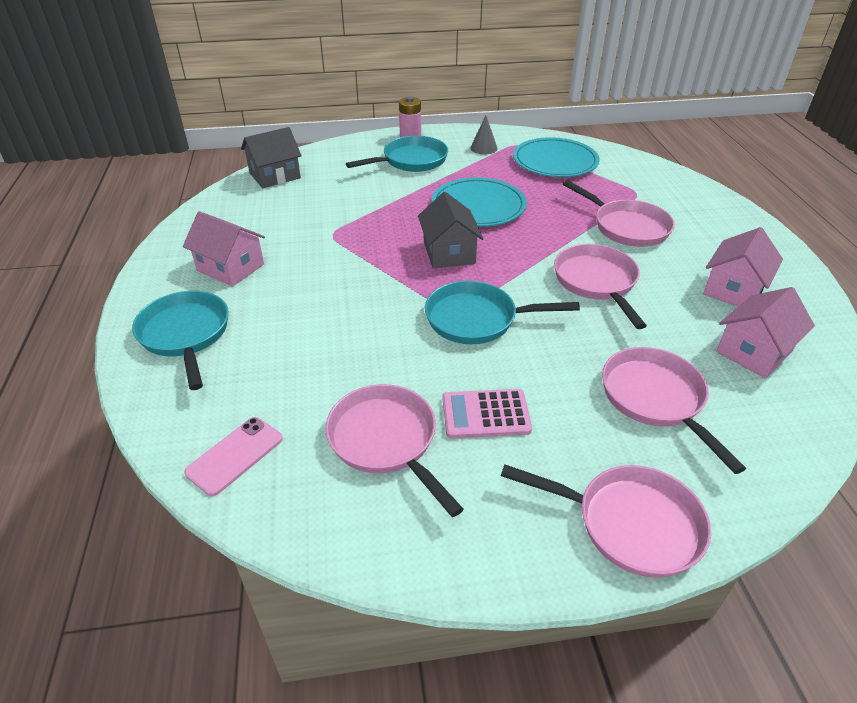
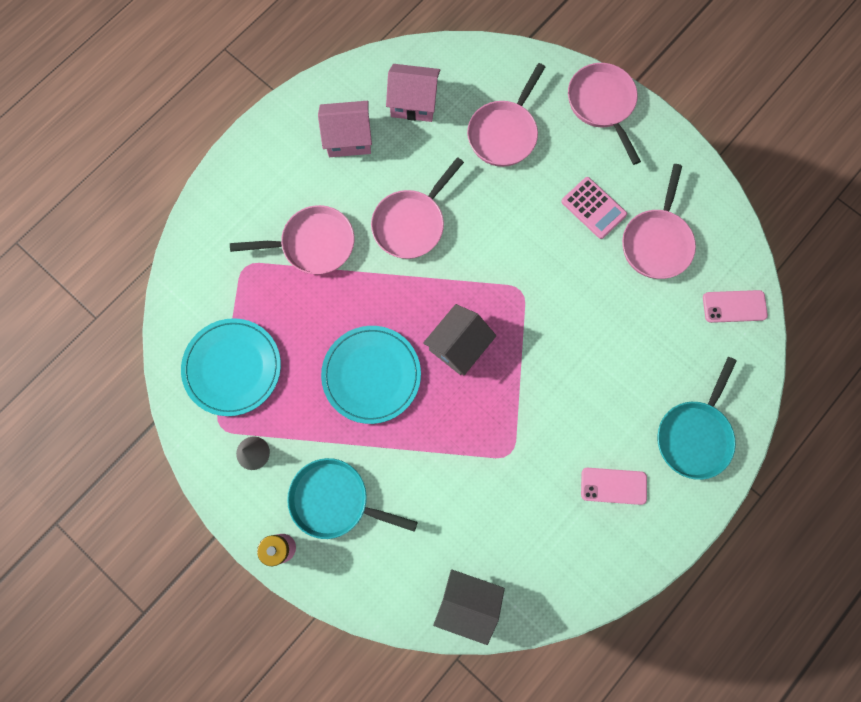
camera: 130 degrees left, 35 degrees up
pink house [183,211,265,287] -> pink phone [581,468,647,505]
turquoise pan [425,281,580,344] -> none
pink pan [563,180,675,247] -> pink pan turned 75 degrees clockwise [230,205,354,274]

